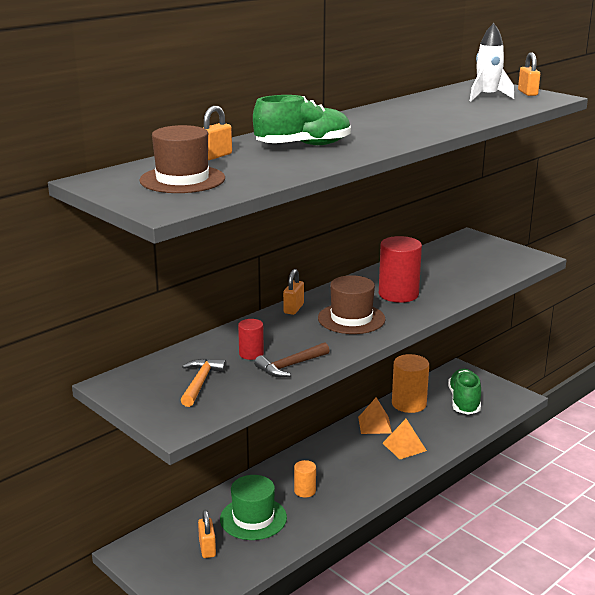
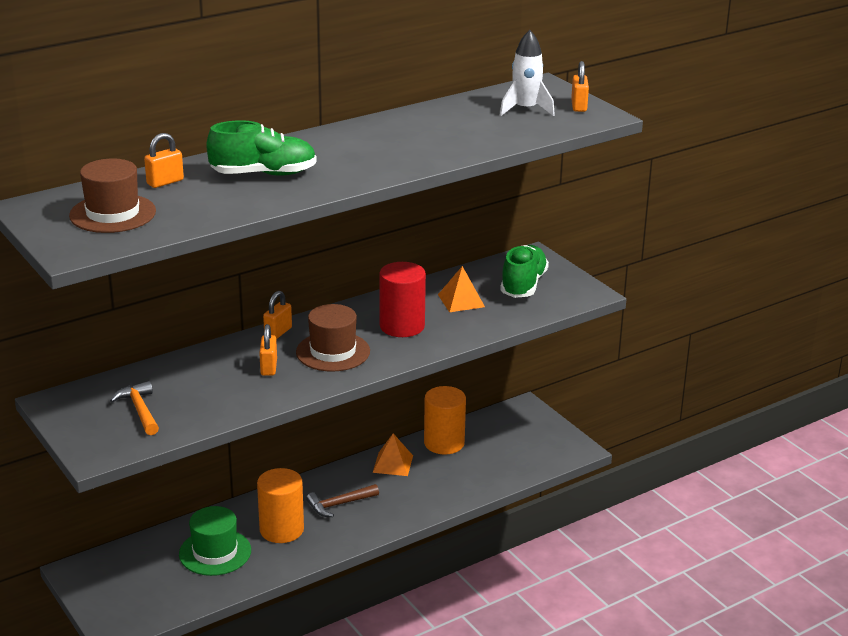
camera: 10 degrees right, 5 degrees up
orange hammer [181,358,227,407] -> orange hammer turned 45 degrees counterclockwise [110,381,159,435]
orange padlock [198,510,216,558] -> orange padlock moved to [259,324,277,376]
red cylinder [238,319,264,360] -> none
brown hammer [254,342,330,377] -> brown hammer moved to [306,484,379,517]
orange cylinder [294,460,316,498] -> orange cylinder [257,468,304,543], size x1.86
orange pyramid [383,419,427,459] -> orange pyramid moved to [438,266,485,312]
green shoe [448,369,481,415] -> green shoe moved to [500,245,549,298]

